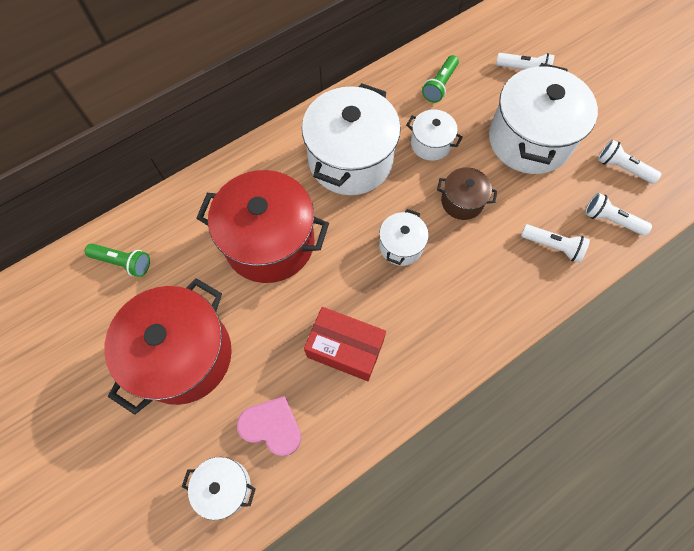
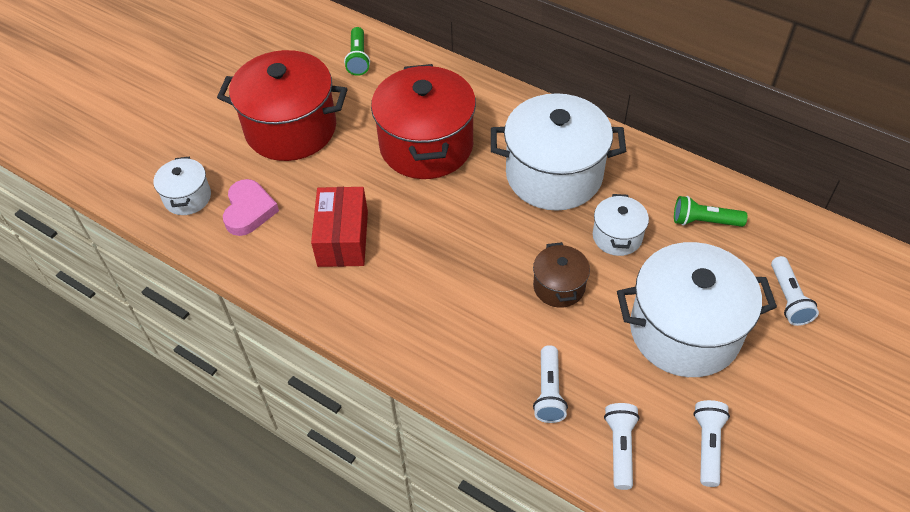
camera: 70 degrees right, 15 degrees down
white pot [379,209,429,266] -> none

